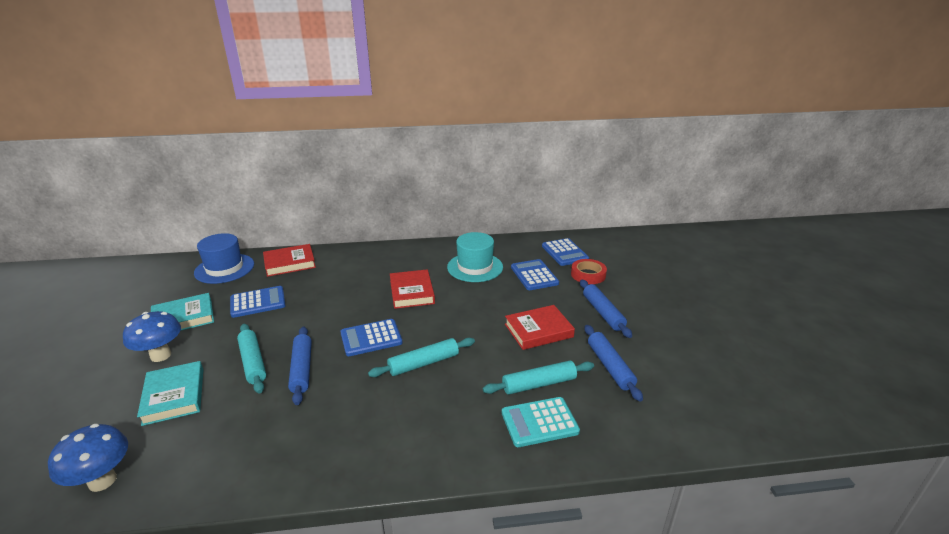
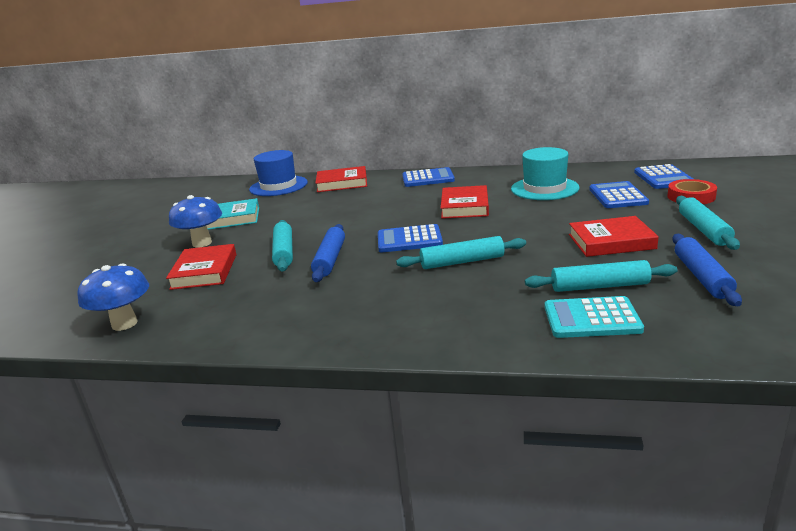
camera: 20 degrees right, 5 degrees down
turquoise book [137,361,203,426] -> red book [166,244,236,290]
blue calculator [230,286,286,318] -> blue calculator moved to [402,167,455,187]
blue rolling pin [580,280,632,338] -> turquoise rolling pin [676,196,740,250]

